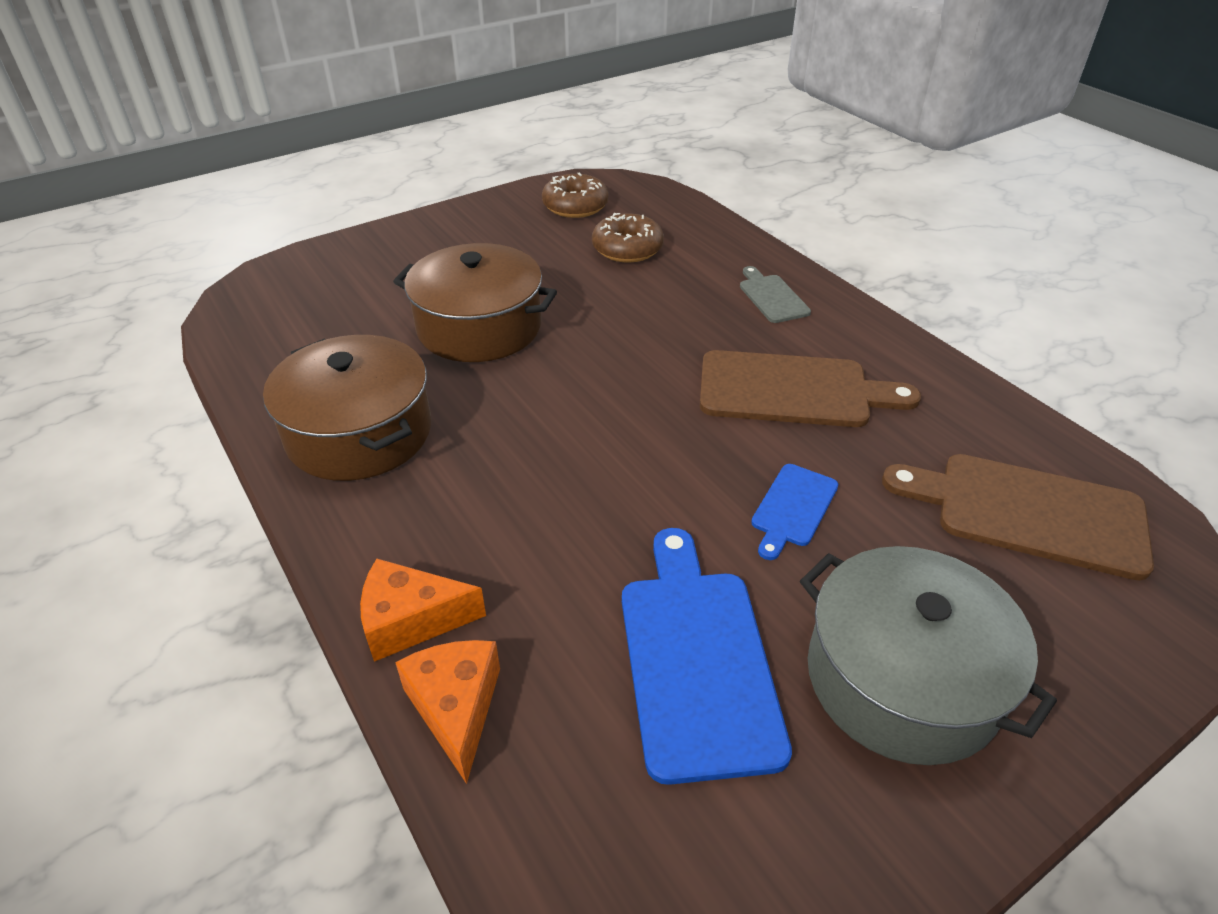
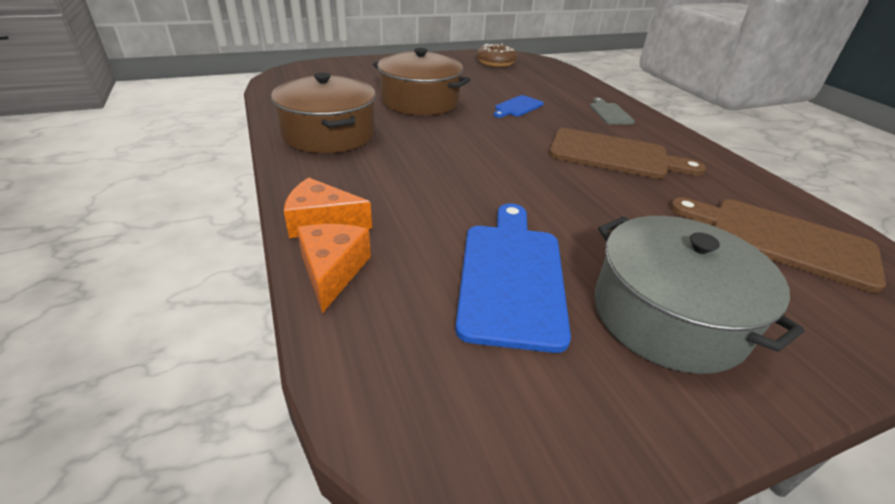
camera: 10 degrees right, 5 degrees down
brown donut [592,213,664,262] -> none
blue cutting board [751,464,838,560] -> blue cutting board moved to [494,95,544,118]

